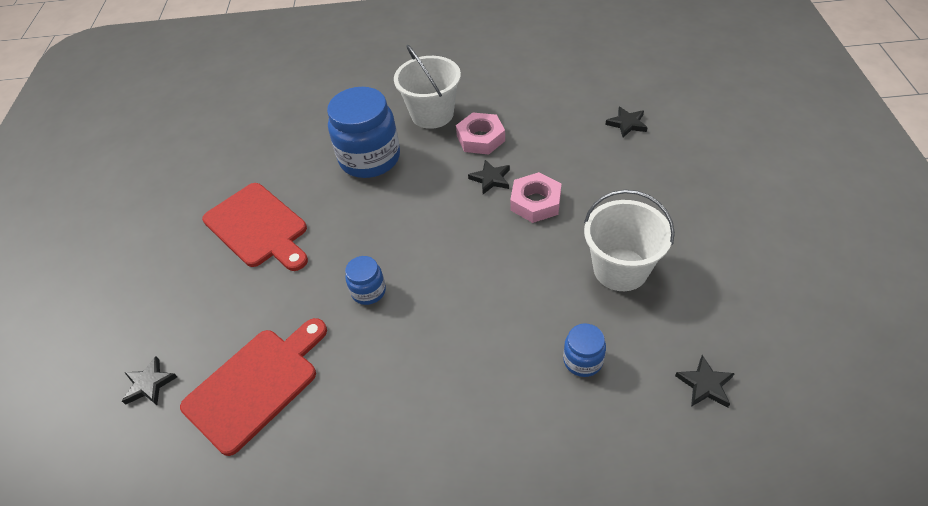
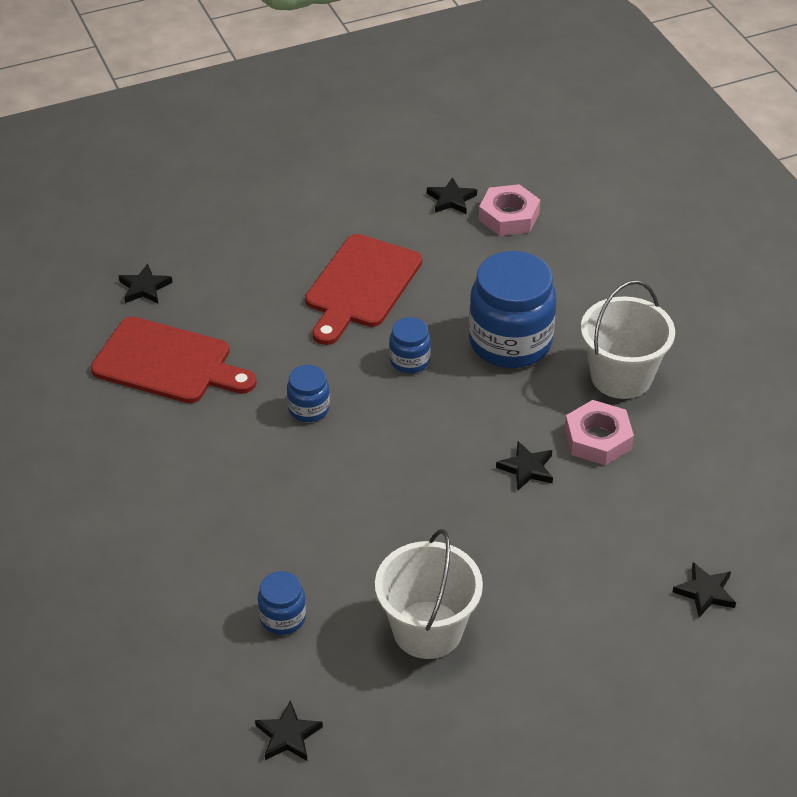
camera: 65 degrees right, 5 degrees down
pink nut [510,172,561,223] -> pink nut moved to [479,184,540,236]
none -> blue jar [389,317,431,373]
none -> black star [427,177,477,214]

